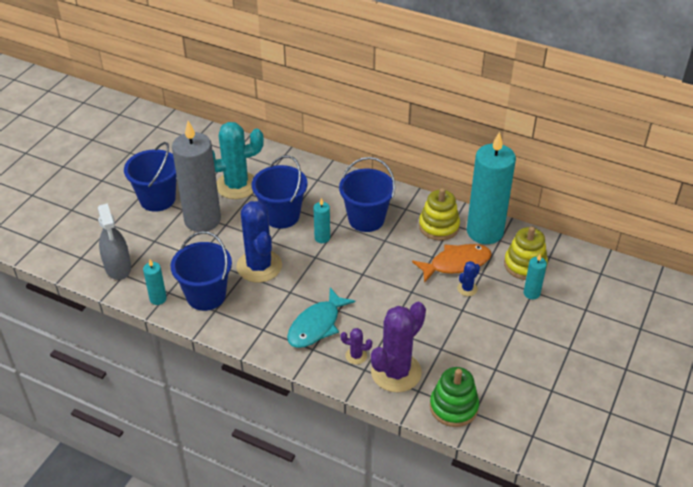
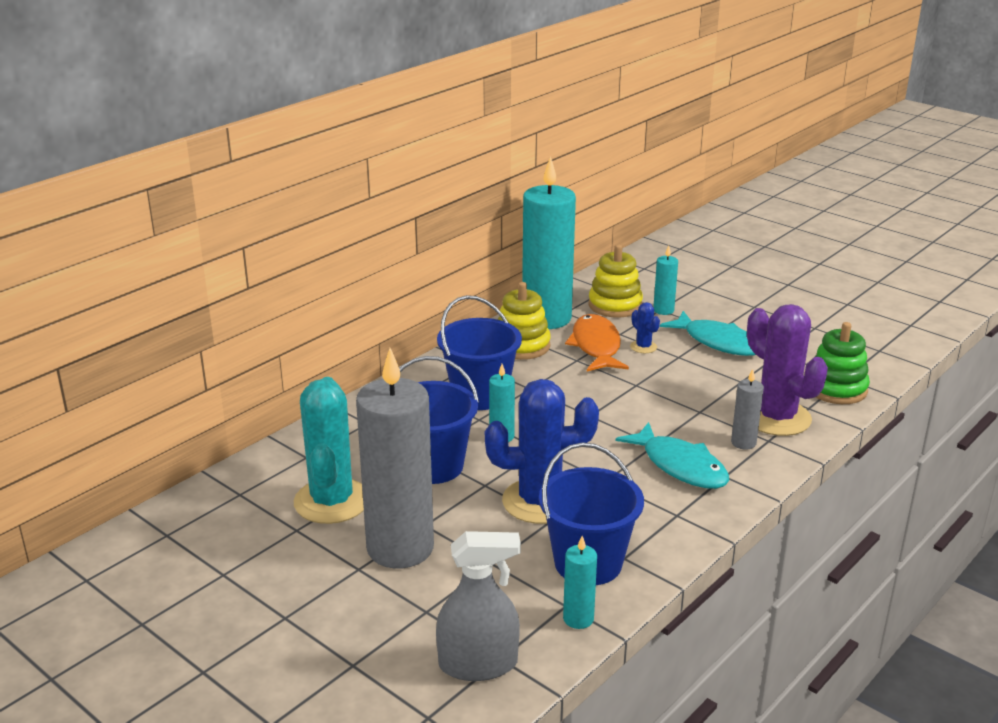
camera: 75 degrees left, 15 degrees down
blue bucket [124,142,177,212] -> none
purple cactus [340,328,372,364] -> grey candle [731,369,764,449]
none -> turquoise fish [660,311,756,356]

